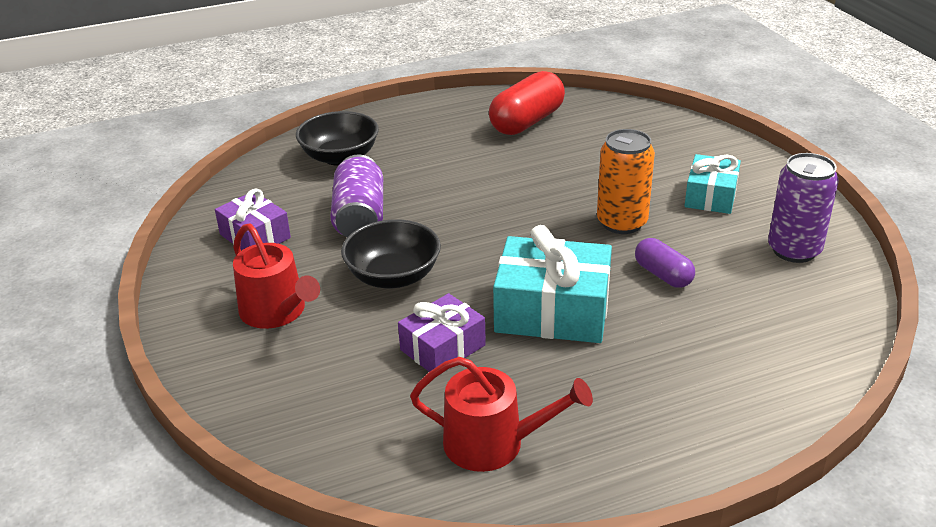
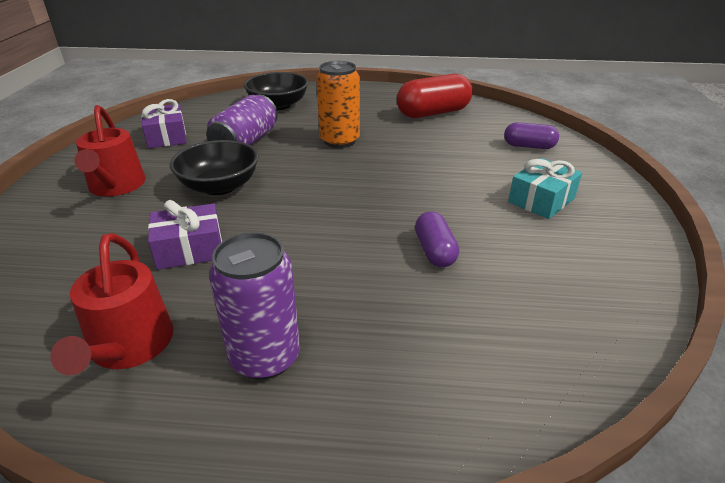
camera: 25 degrees right, 0 degrees up
red watering can [410,357,593,472] -> red watering can turned 45 degrees clockwise [50,233,173,375]
turquoise gift [493,225,612,343] -> none
orange can [597,129,655,234] -> orange can moved to [316,61,360,148]
purple can [768,153,839,263] -> purple can moved to [209,232,300,380]
none -> purple capsule [504,122,559,149]

